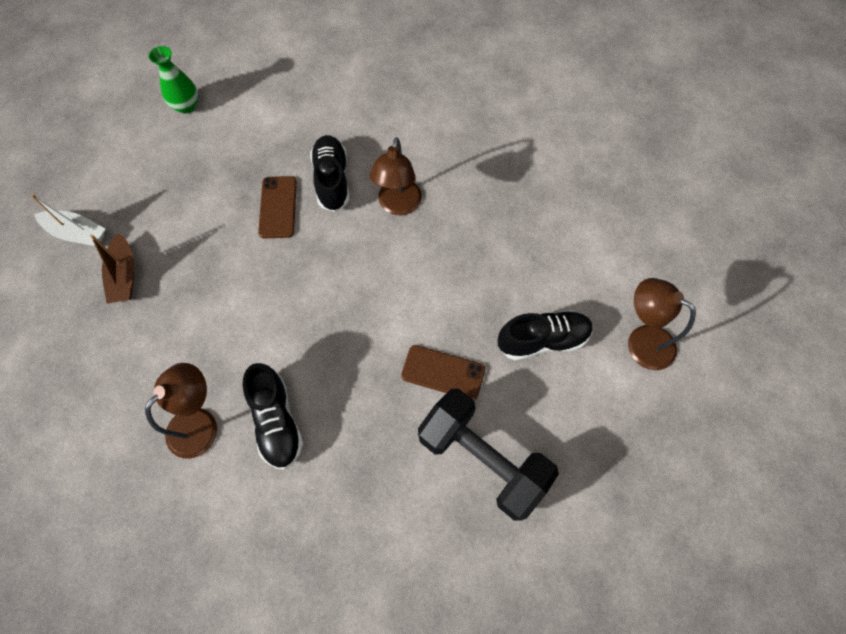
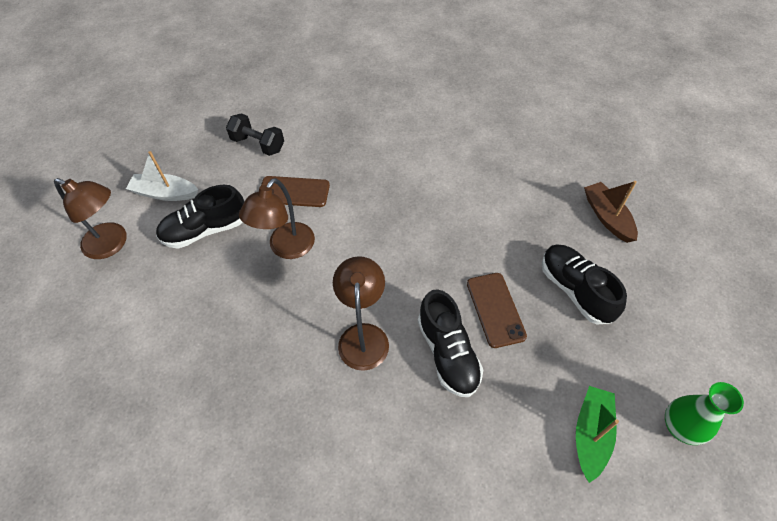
camera: 170 degrees right, 10 degrees down
white boat [31,194,105,247] -> white boat moved to [126,151,198,201]
brown lamp [145,363,217,459] -> brown lamp moved to [239,178,315,259]
black shoe [243,363,303,470] -> black shoe moved to [542,244,627,325]
black dumbbell [418,388,559,521] -> black dumbbell [226,113,284,156], size x0.54
none -> green boat [576,386,619,483]

